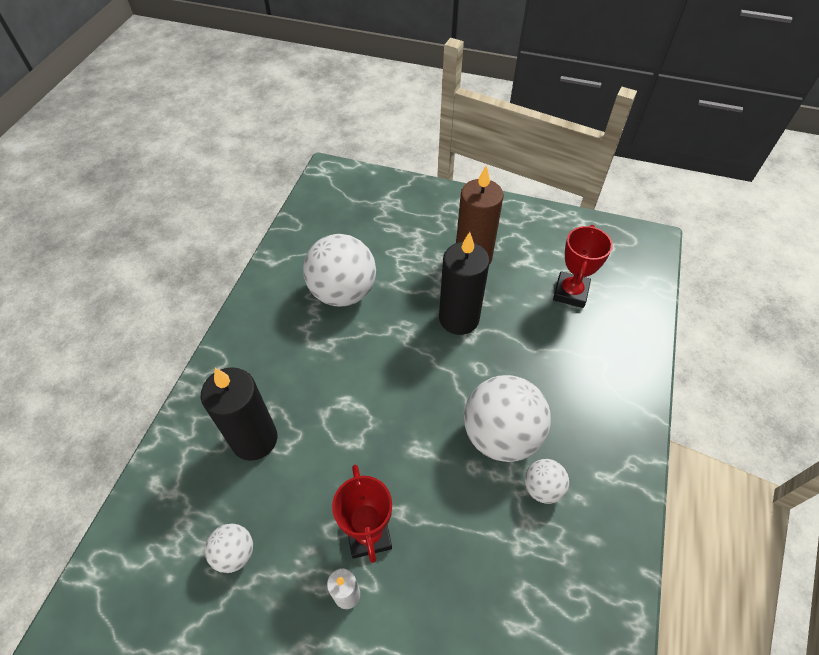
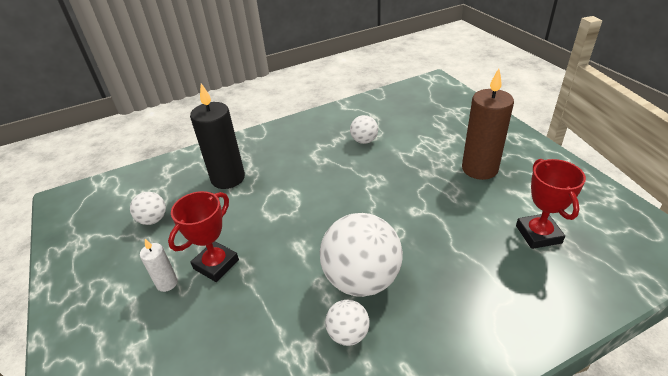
camera: 50 degrees right, 15 degrees down
white ball [303,234,376,306] -> white ball [350,115,378,144], size x0.50
black candle [439,232,490,335] -> none
red trophy [553,225,613,308] -> red trophy turned 75 degrees counterclockwise [516,159,586,249]

